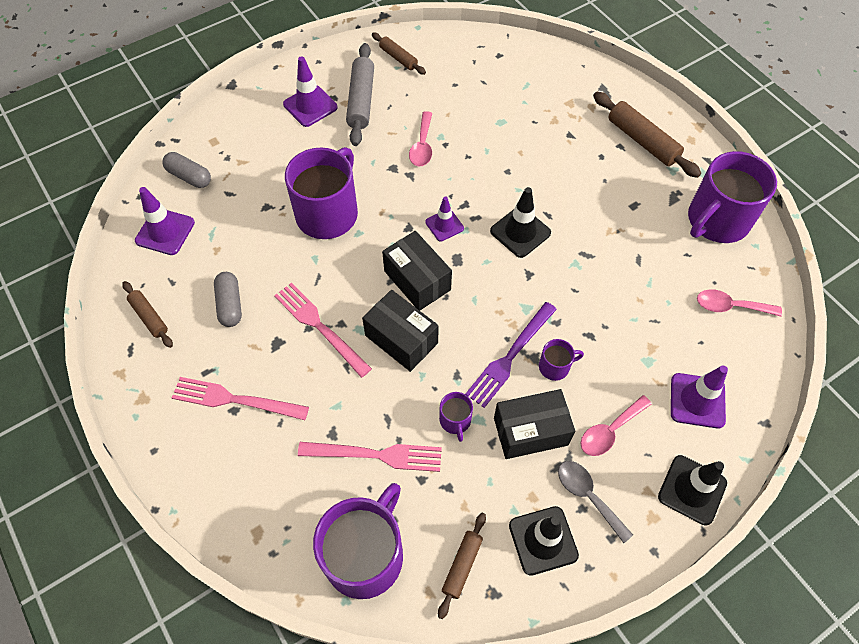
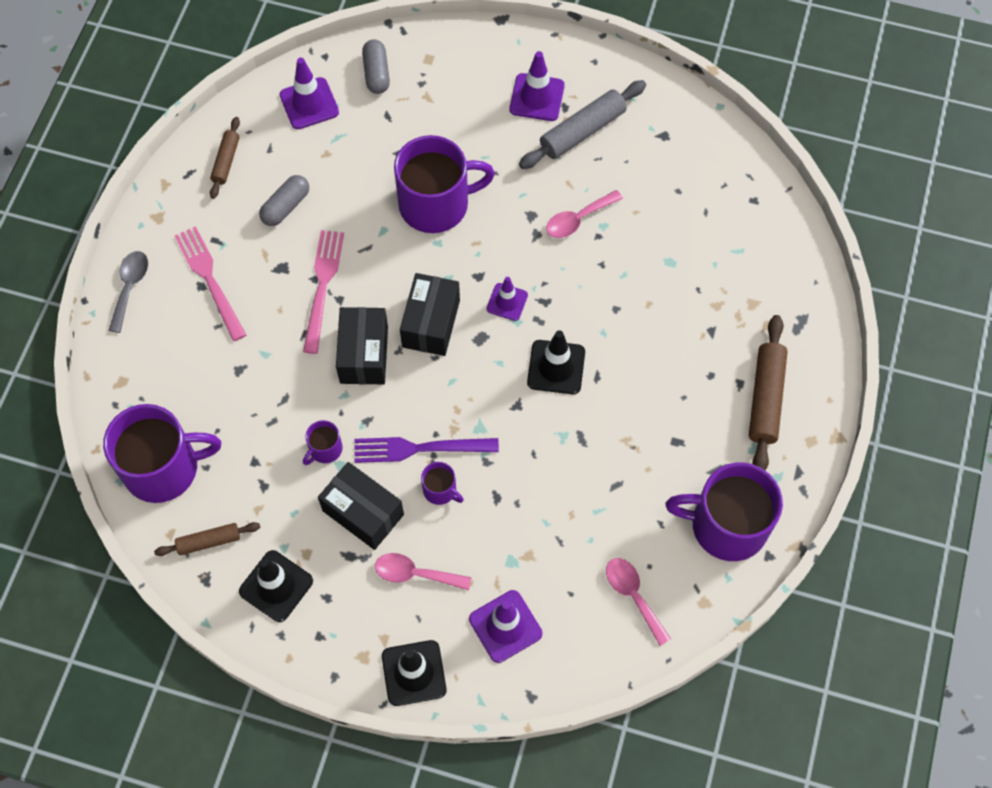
camera: 50 degrees right, 5 degrees up
pink fork [298,442,442,472] -> none
brown rolling pin [372,33,426,75] -> none
grey spoon [558,461,633,543] -> grey spoon moved to [108,251,148,333]

